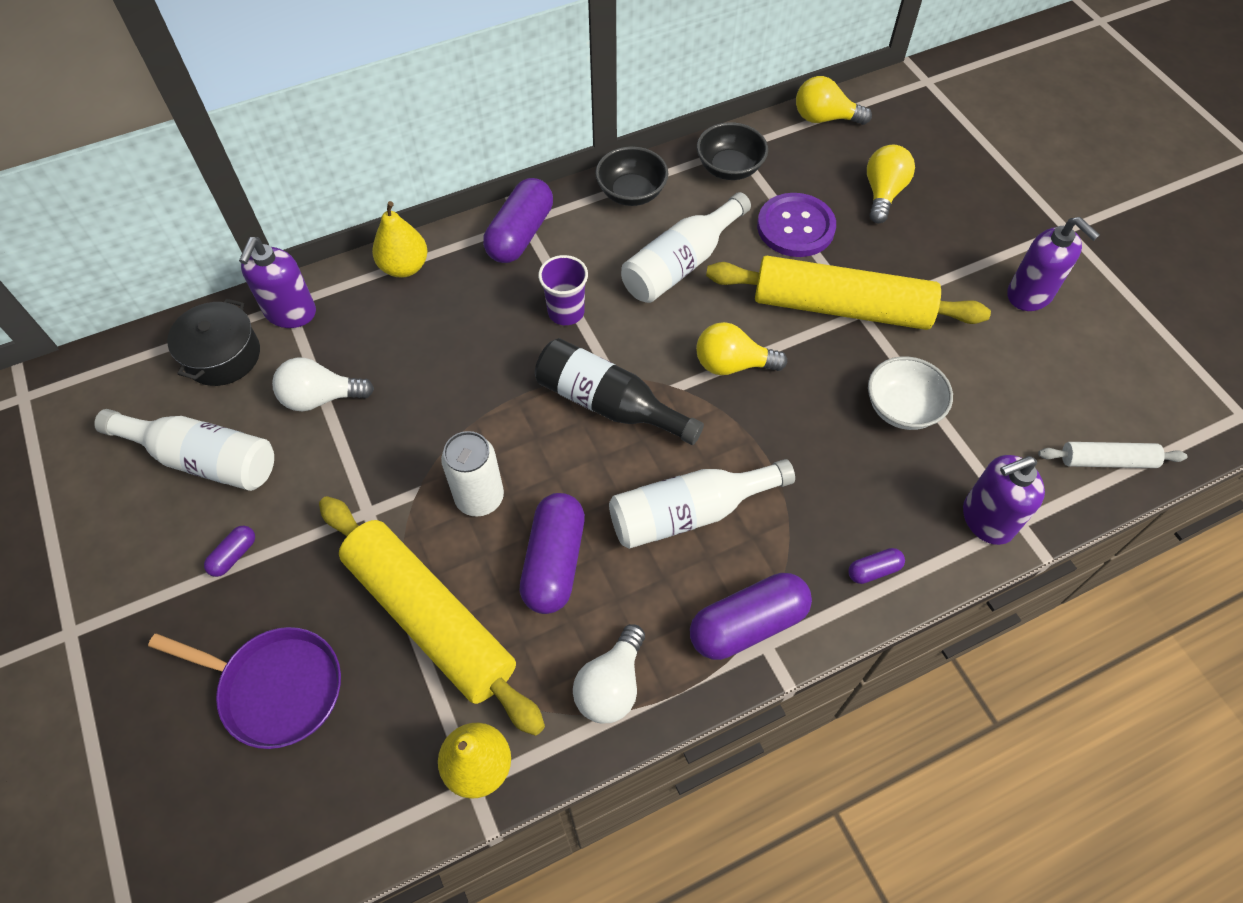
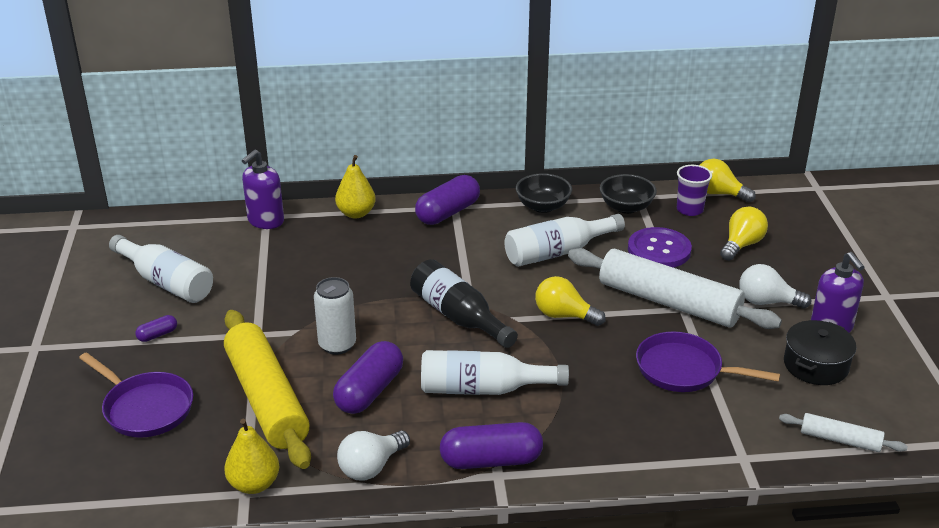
camera: 20 degrees right, 25 degrees down
black pot [167,299,260,386] -> black pot moved to [784,320,856,385]
white light bulb [272,358,374,411] -> white light bulb moved to [739,264,811,308]
purple cup [538,255,588,325] -> purple cup moved to [677,165,712,216]
yellow rolling pin [706,256,991,330] -> white rolling pin [568,248,782,329]
purple capsule [848,548,905,584] -> none
white bowl [868,356,953,430] -> purple pan [636,331,780,392]
purple soap dispenser [963,455,1045,545] -> none

